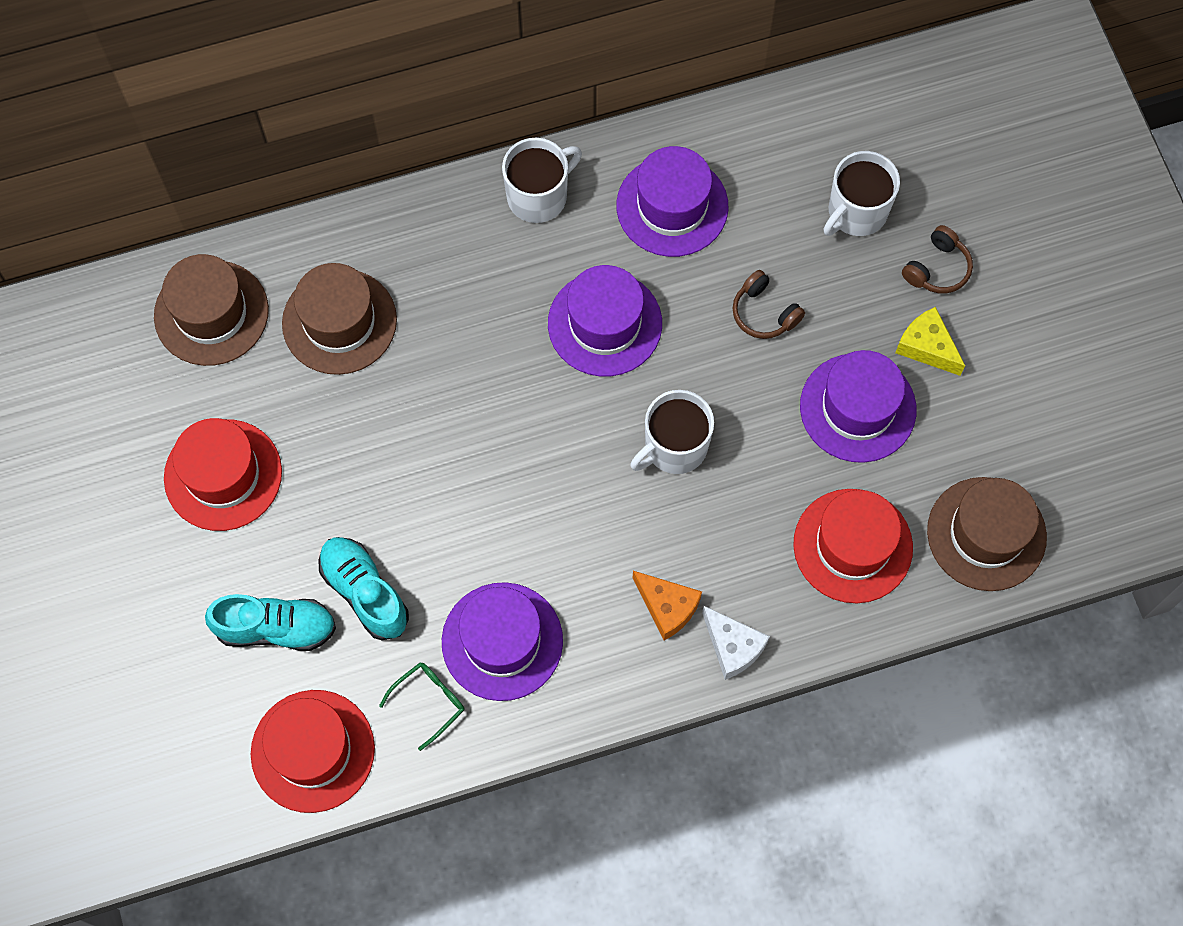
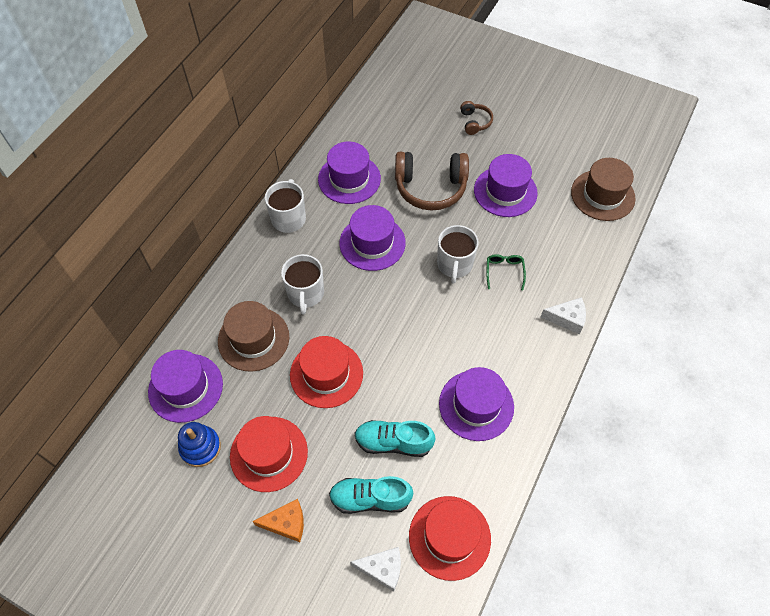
camera: 45 degrees left, 10 degrees down
brown hat [154,254,269,366] -> purple hat [148,350,223,423]
turquoise shoe [205,594,336,651] -> turquoise shoe turned 135 degrees counterclockwise [329,476,413,514]
green glasses [379,662,465,751] -> green glasses moved to [486,254,526,290]
orange cheese [633,571,702,640] -> orange cheese moved to [252,499,304,542]
brown headphones [733,270,805,339] -> brown headphones [395,152,469,210], size x2.01
red hat [793,489,913,603] -> red hat moved to [290,336,363,408]
white mug [824,151,900,236] -> white mug moved to [281,254,324,314]
yellow cheese [895,307,965,376] -> none
none -> blue stacking toy [178,422,221,467]
none -> white cheese [350,547,401,592]

